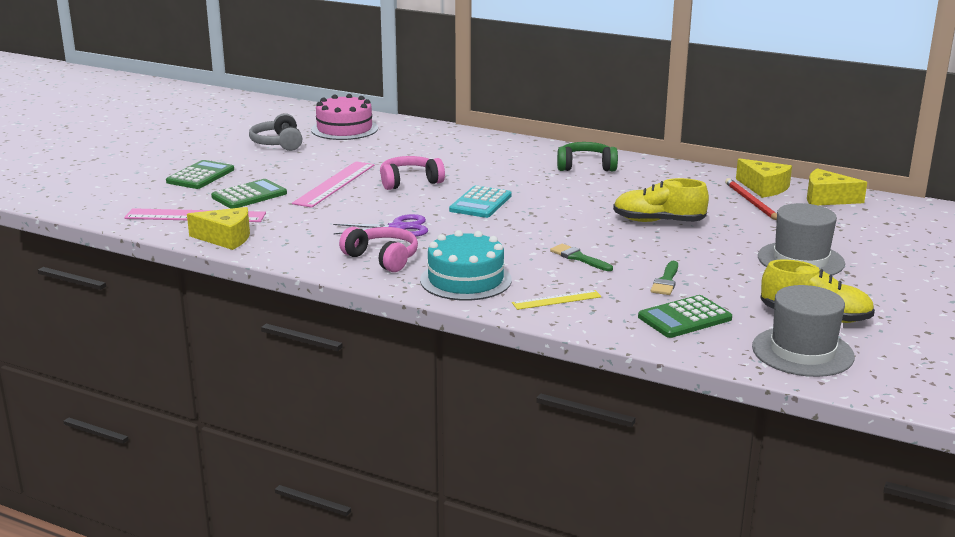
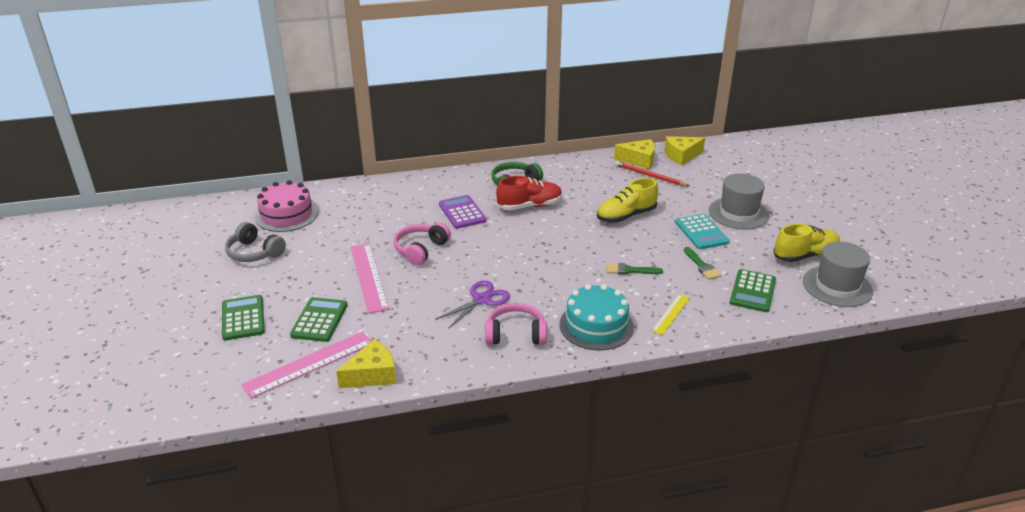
camera: 40 degrees left, 10 degrees up
turquoise calculator [449,186,512,218] -> turquoise calculator moved to [675,214,729,249]
none -> purple calculator [439,195,486,229]
none -> red shoe [496,176,562,210]

